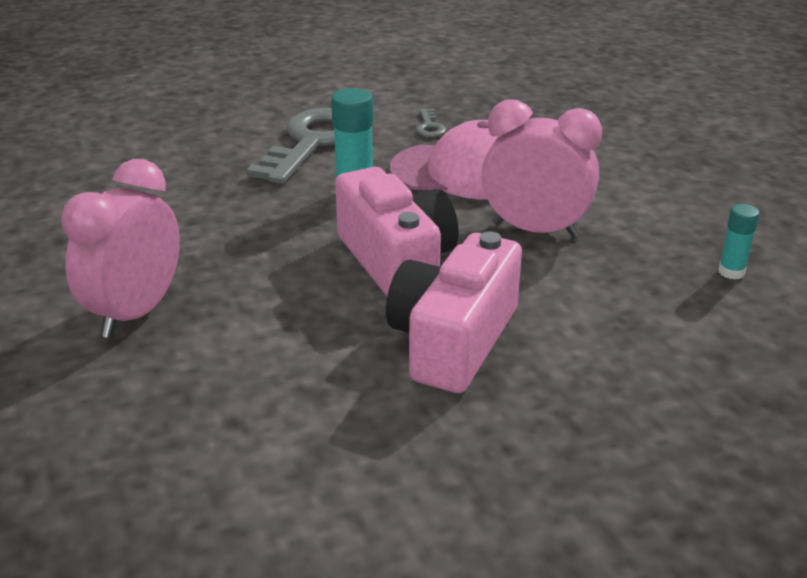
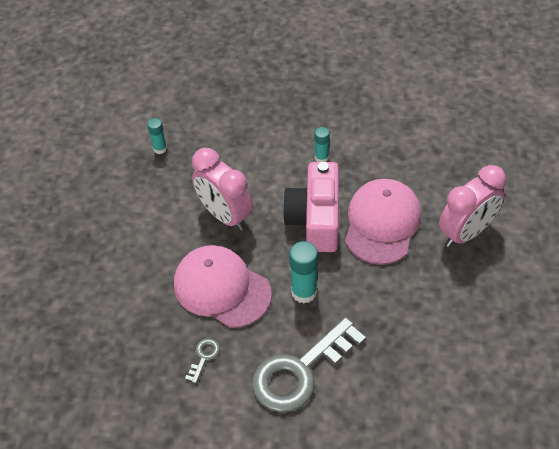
camera: 150 degrees left, 20 degrees up
pink camera [386,232,522,393] -> turquoise glue stick [315,127,330,162]
none -> pink cap [345,179,421,265]

